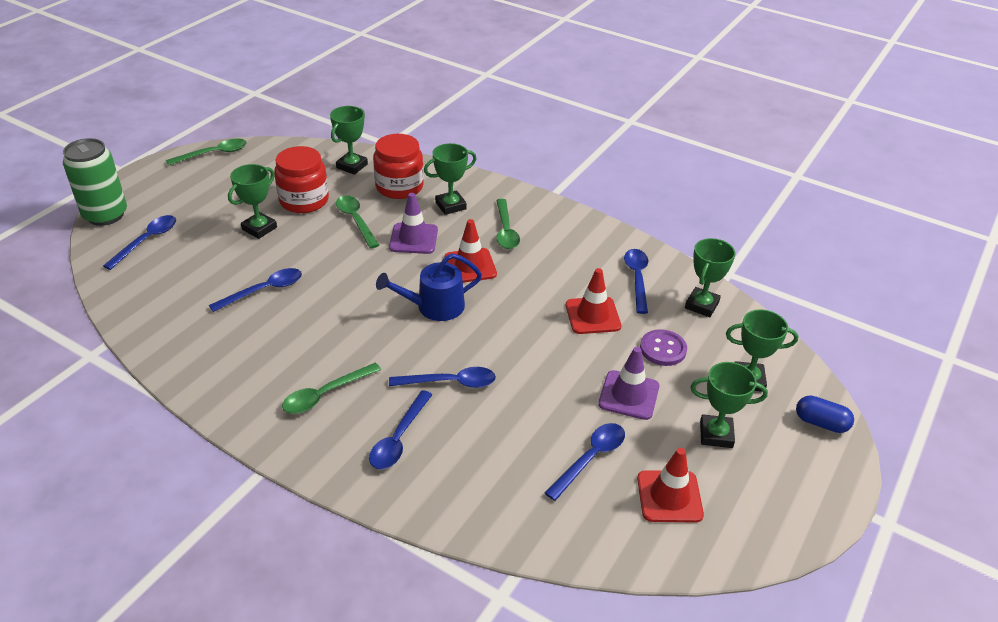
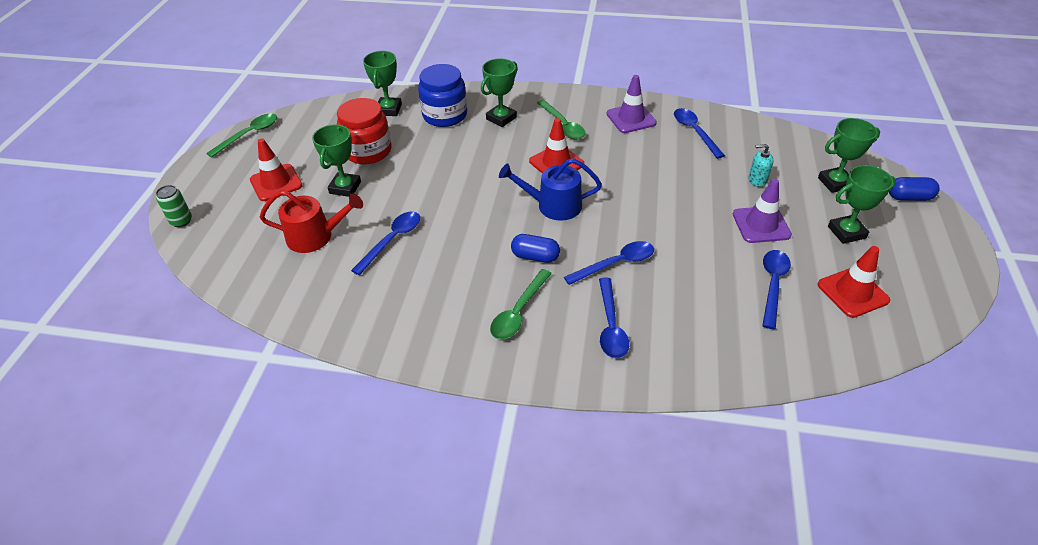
camera: 20 degrees left, 5 degrees up
green can [63,138,127,226] -> green can [156,185,192,227], size x0.49
blue spoon [103,215,176,270] -> none
green spoon [336,195,379,248] -> none
red jar [373,134,424,199] -> blue jar [418,64,467,127]
blue watering can [376,253,482,321] -> blue watering can turned 45 degrees clockwise [499,158,602,221]
purple traffic cone [389,193,438,254] -> purple traffic cone moved to [607,75,657,133]
red traffic cone [566,268,621,334] -> red traffic cone moved to [250,138,303,201]
purple button [640,329,687,366] -> turquoise soap dispenser [748,144,774,187]
green trophy [685,238,735,317] -> none
none -> red watering can [260,190,363,253]
none -> blue capsule [511,234,560,263]

